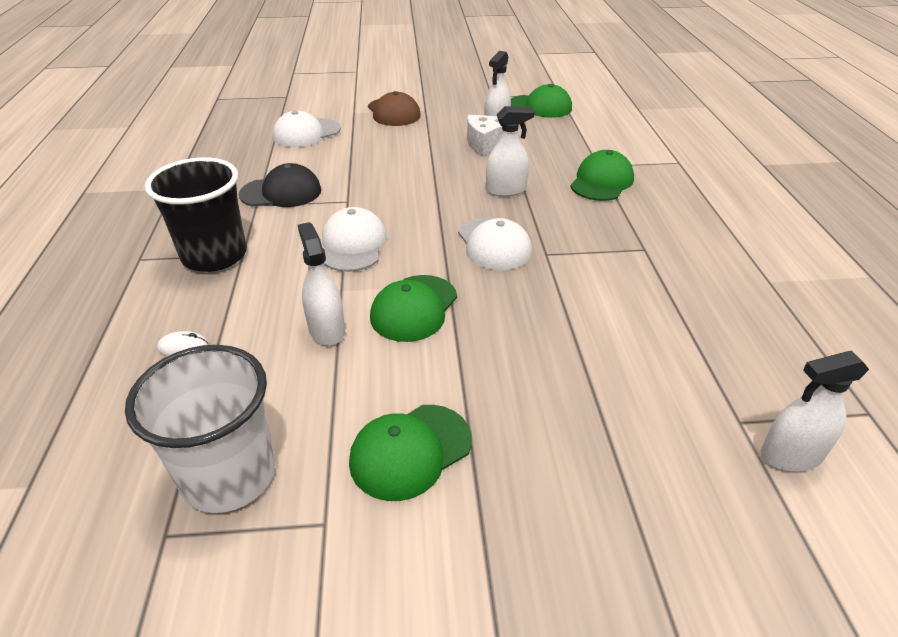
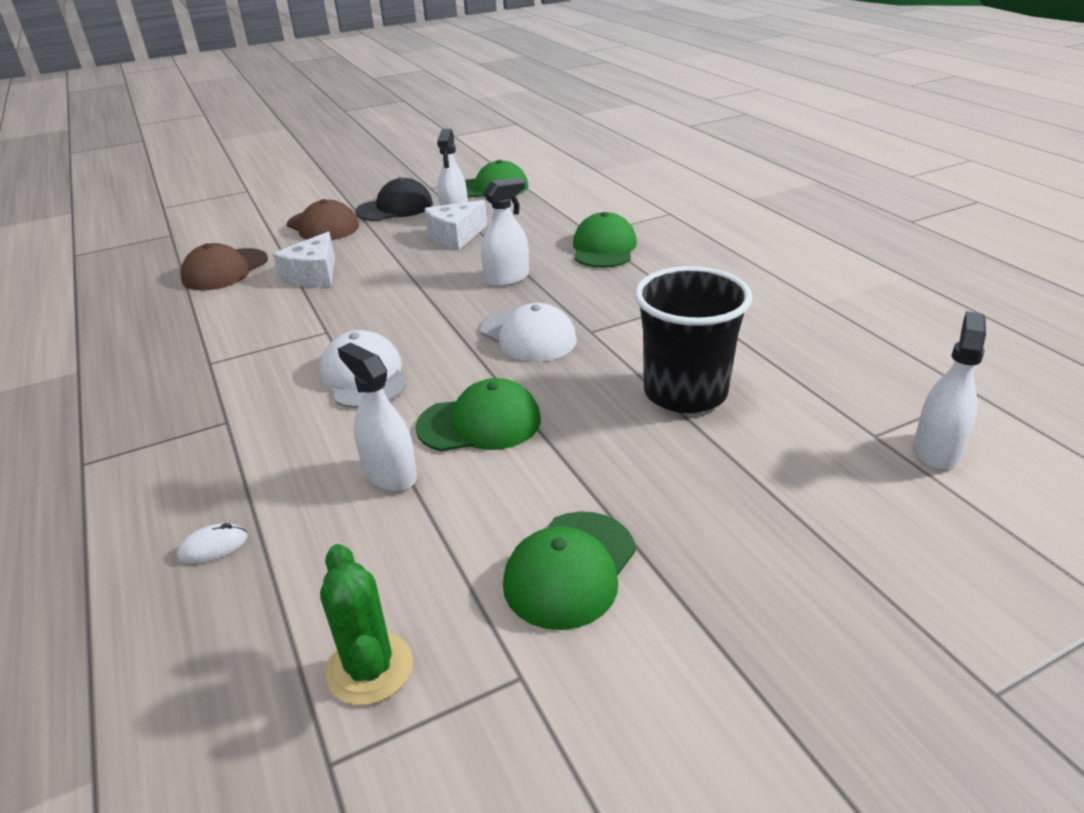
camera: 20 degrees left, 5 degrees down
white cup [125,345,275,513] -> green cactus [320,544,413,705]
black cup [145,157,247,272] -> black cup moved to [635,266,753,413]
black cap [239,163,321,207] -> black cap moved to [355,177,433,221]
white cap [273,111,341,147] -> brown cap [181,243,268,291]
green cap [370,275,457,342] -> green cap turned 105 degrees counterclockwise [416,378,541,451]
white spray bottle [761,351,869,472] -> white spray bottle turned 150 degrees clockwise [913,311,986,470]
none -> white cheese [273,232,335,287]

